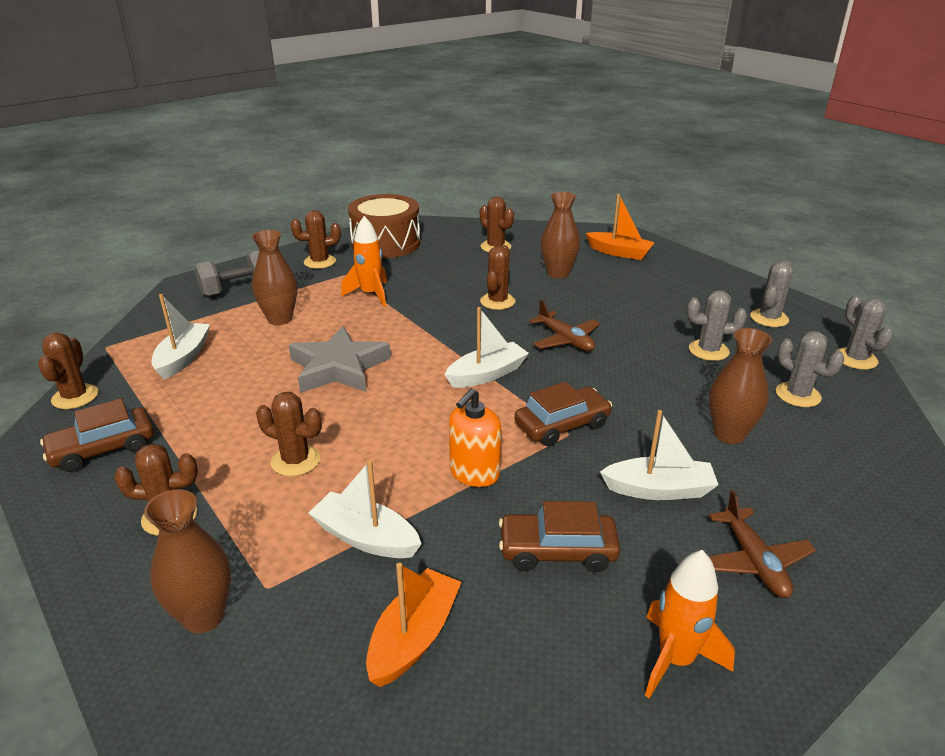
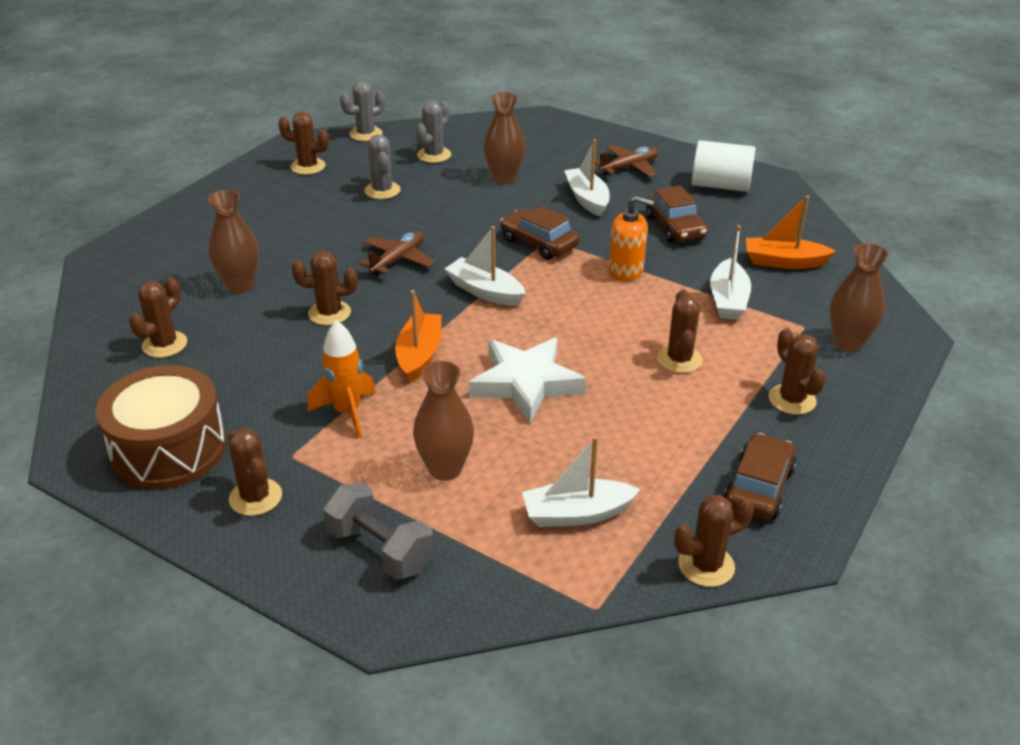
camera: 110 degrees left, 5 degrees up
brown car [40,398,154,472] -> brown car turned 105 degrees counterclockwise [724,433,797,520]
grey star [289,326,391,393] -> white star [469,337,586,423]
orange boat [586,194,655,260] -> orange boat moved to [395,290,442,383]
orange rocket [645,550,735,698] -> white cylinder [692,140,756,192]
grey cactus [750,261,793,327] -> brown cactus [278,112,329,175]

